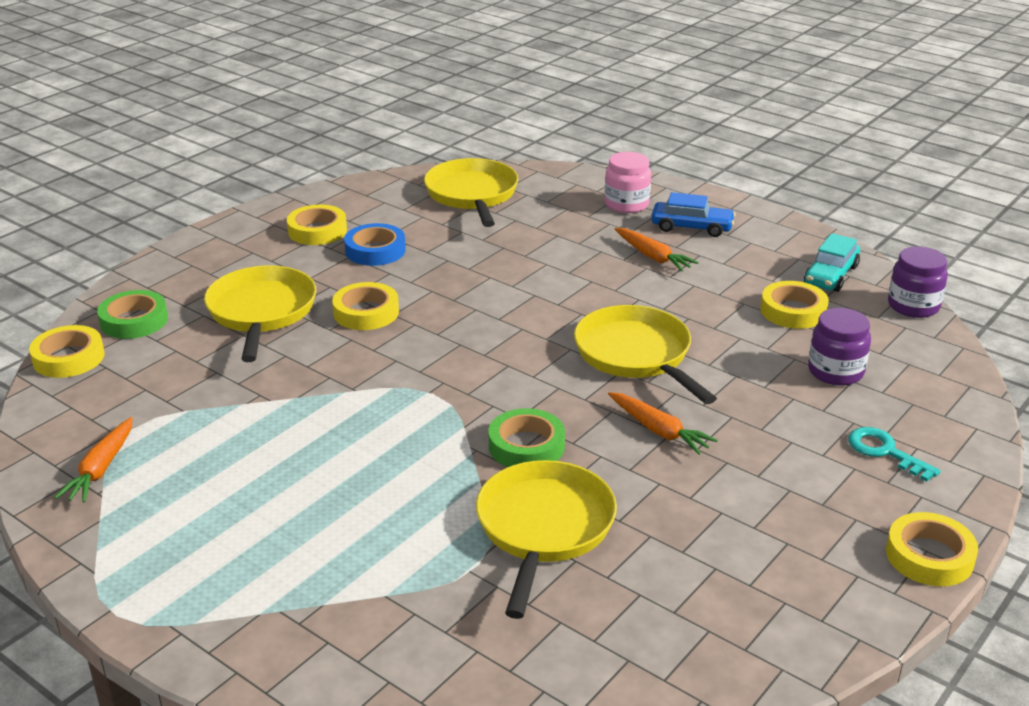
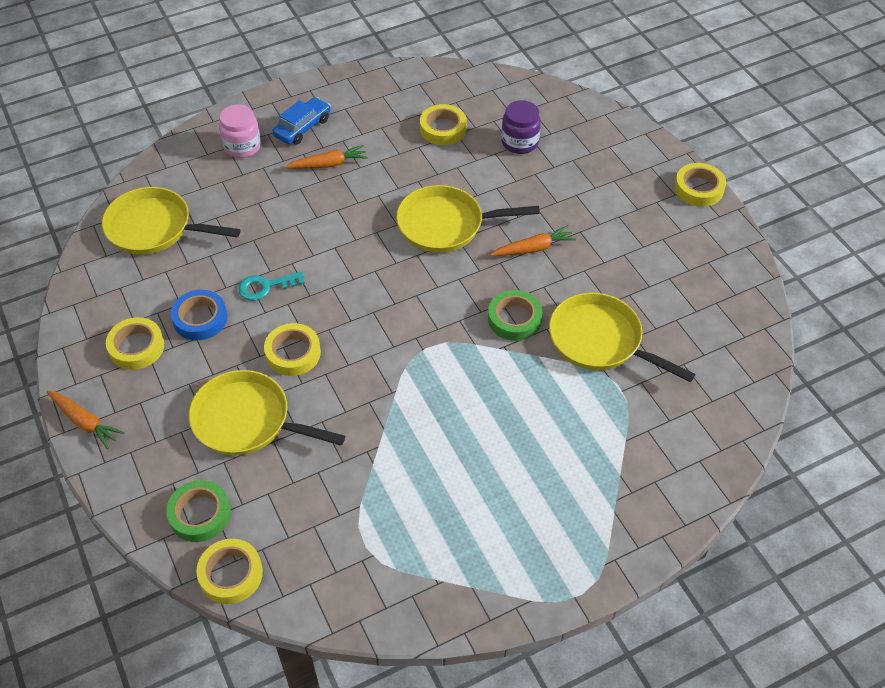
camera: 65 degrees left, 20 degrees up
orange carrot [54,417,133,503] -> orange carrot moved to [47,391,124,449]
turquoise car [804,233,860,292] -> none
turquoise key [848,427,941,482] -> turquoise key moved to [238,271,305,301]
purple jar [888,246,948,318] -> none

